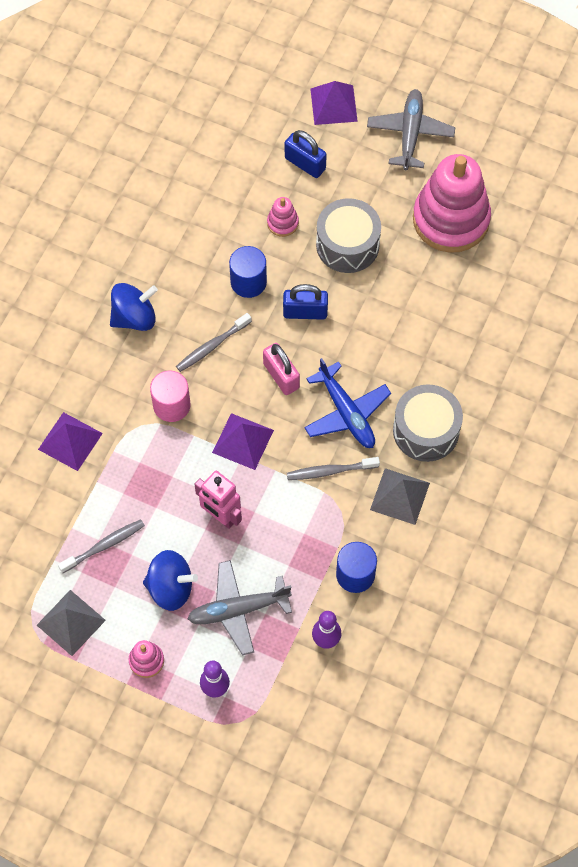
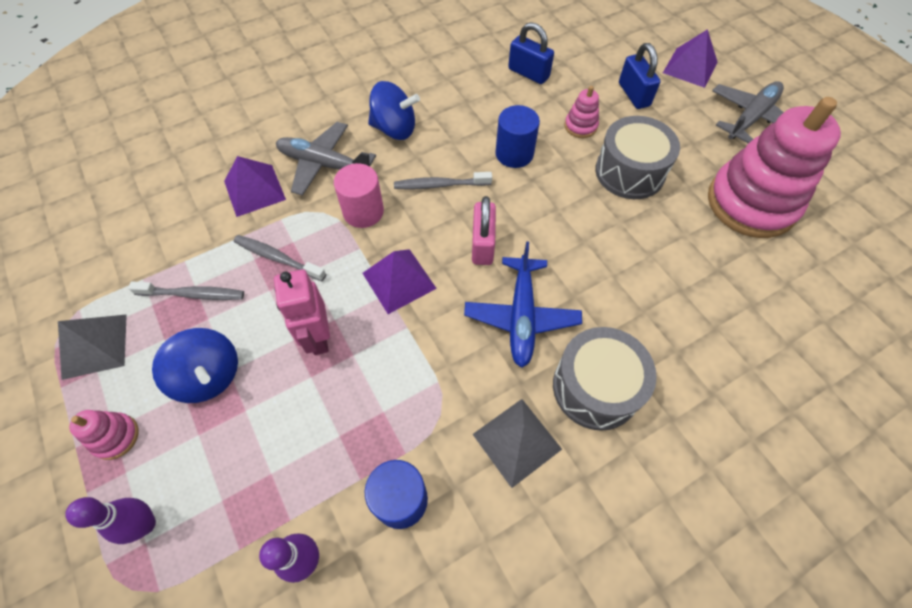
camera: 35 degrees right, 5 degrees down
grey plane [187,560,292,655] -> grey plane moved to [276,122,376,196]
blue padlock [283,284,328,320] -> blue padlock moved to [508,22,554,84]
grey toothbrush [287,457,380,480] -> grey toothbrush moved to [234,235,326,281]

